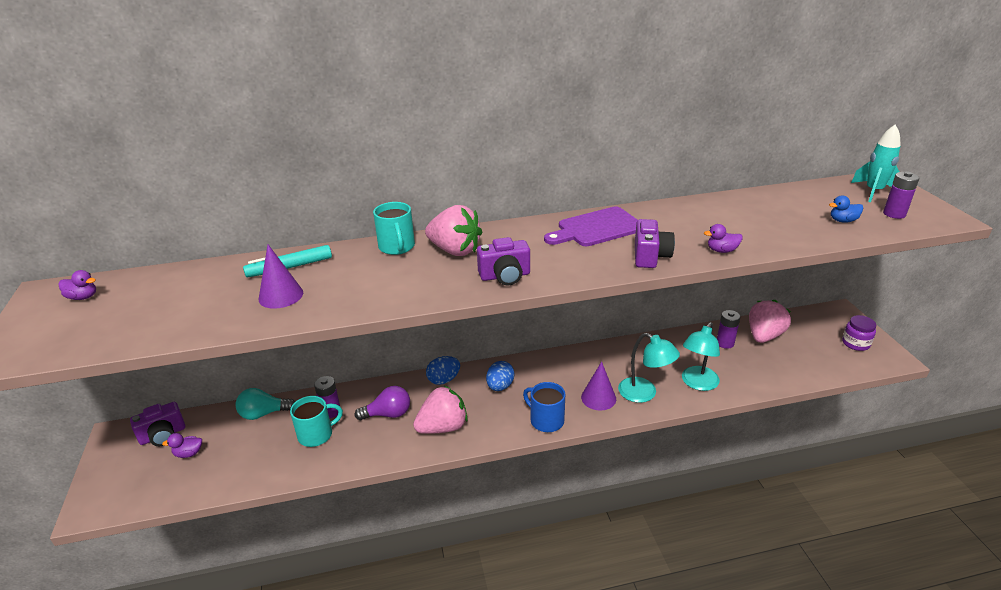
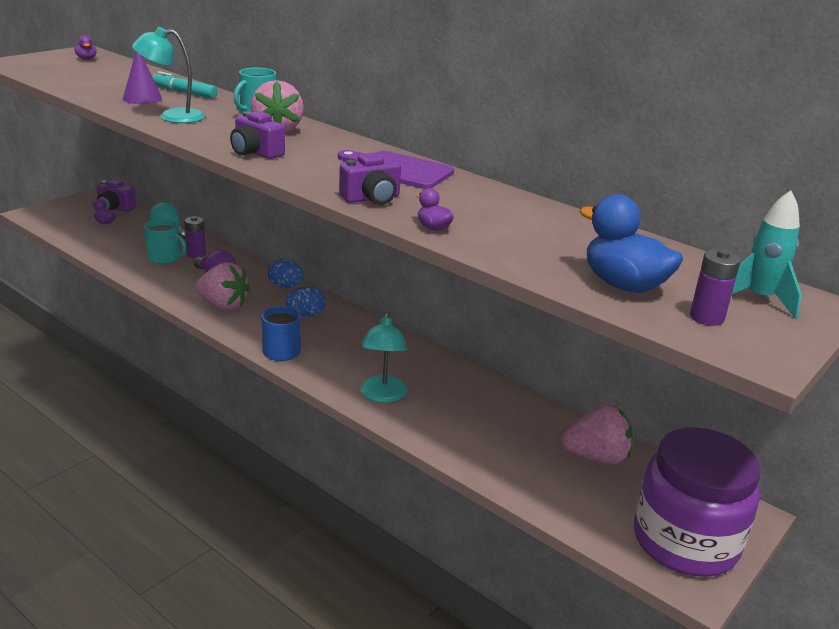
camera: 50 degrees right, 5 degrees down
purple cone [581,361,616,410] -> none
turquoise lamp [682,322,720,391] -> turquoise lamp moved to [132,27,205,123]
purple battery [717,310,740,349] -> none
blue duck [829,196,863,223] -> blue duck [580,194,683,293], size x2.07
purple jar [842,315,876,351] -> purple jar [634,427,761,577], size x2.42

